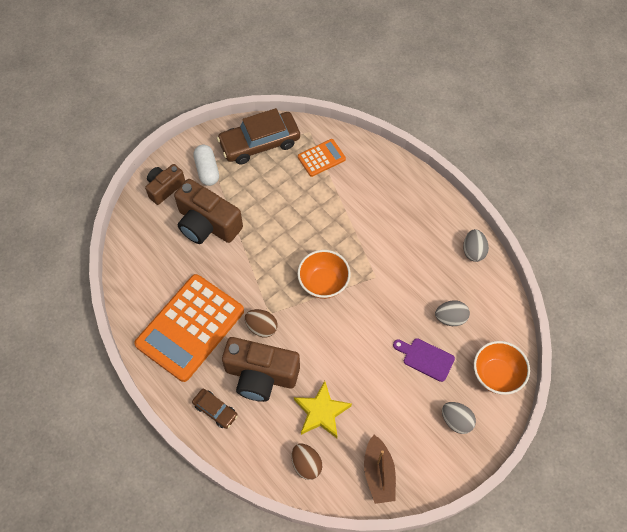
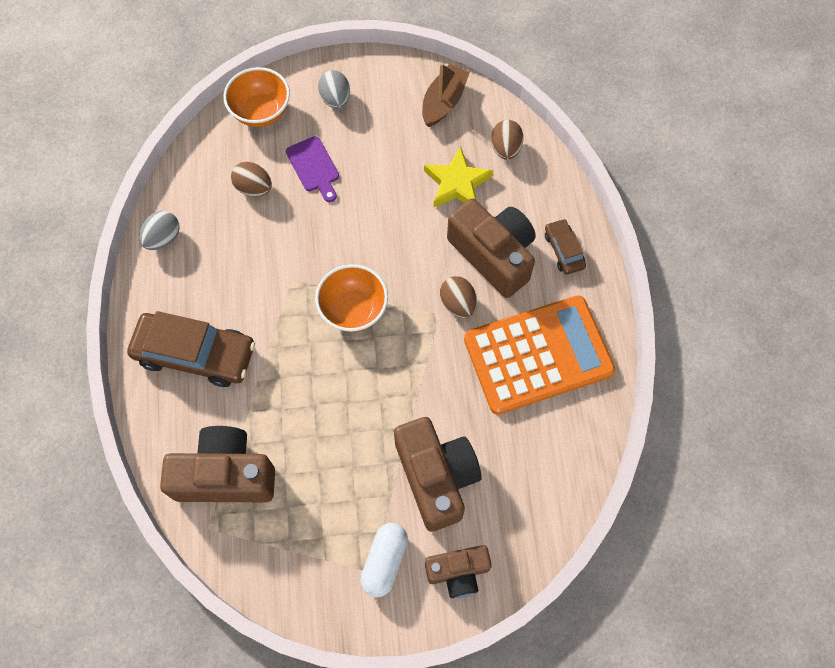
camera: 145 degrees left, 5 degrees up
brown car [217,108,300,164] -> brown car moved to [127,311,255,387]
orange calculator [298,139,346,177] -> brown camera [160,426,275,502]
grey egg [435,300,470,326] -> brown egg [231,162,272,197]

